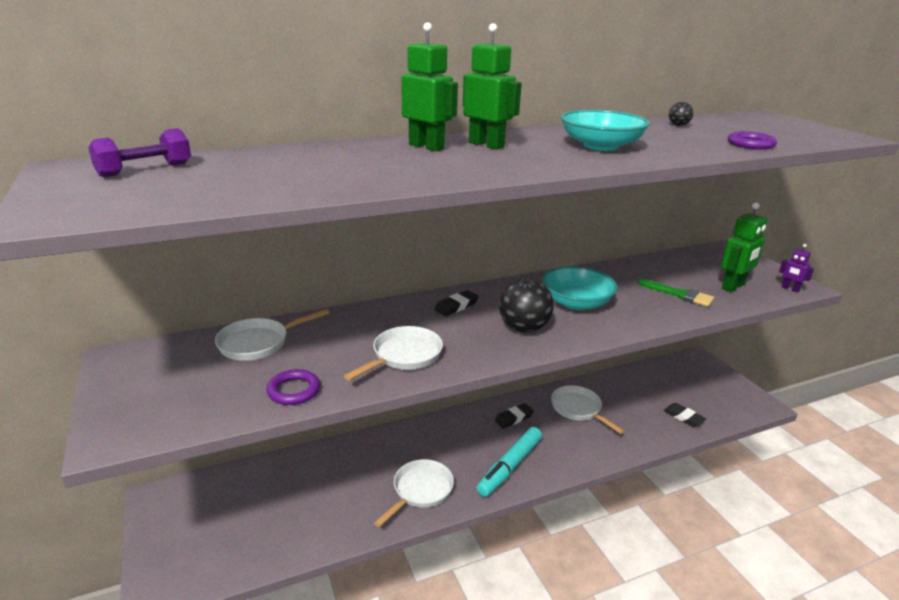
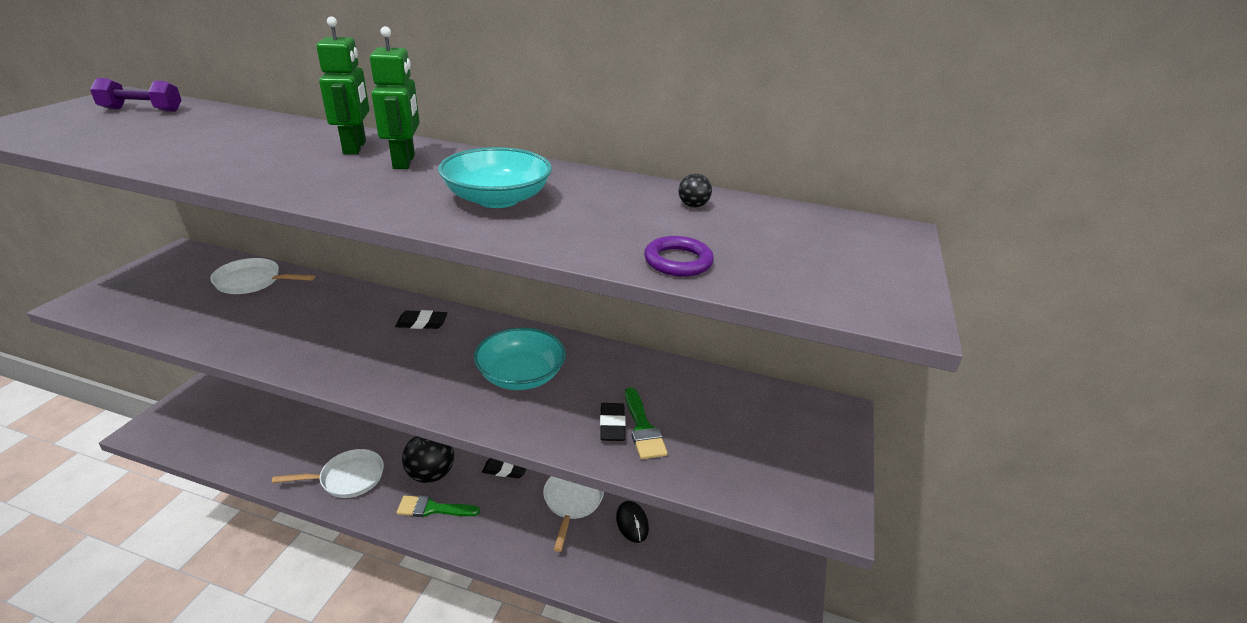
camera: 40 degrees right, 5 degrees up
purple ring [266,369,320,405] -> none
white pan [344,326,443,381] -> none
turquoise marker [477,427,542,497] -> green brush [397,496,480,517]
black ball [499,278,554,333] -> black ball moved to [402,436,454,483]
black eraser [663,403,706,427] -> black eraser moved to [600,403,626,441]
green robot [721,202,767,292] -> none
purple robot [779,244,814,293] -> none
none -> black mouse [616,501,649,543]

